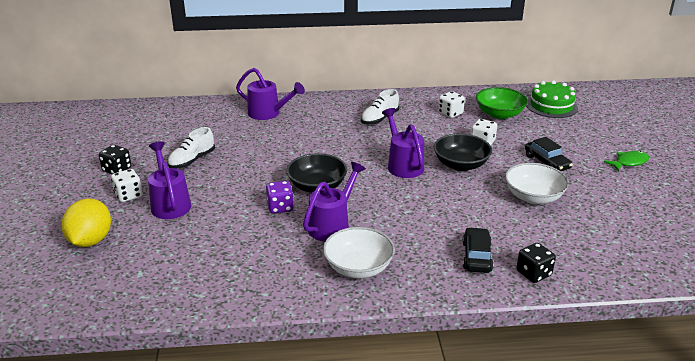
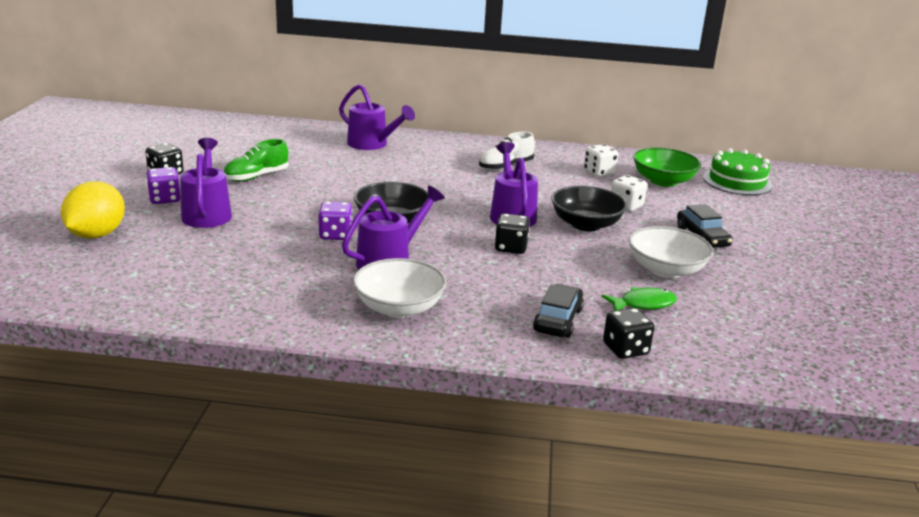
camera: 10 degrees right, 5 degrees down
white dice [111,169,143,202] -> purple dice [146,167,181,204]
white shoe [167,127,215,169] -> green shoe [224,139,288,181]
green fish [604,151,649,171] -> green fish moved to [602,287,677,311]
none -> black dice [495,213,530,254]

